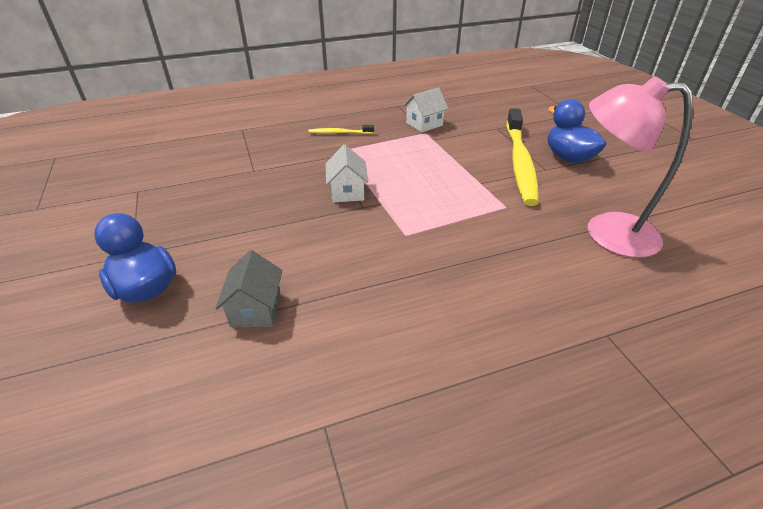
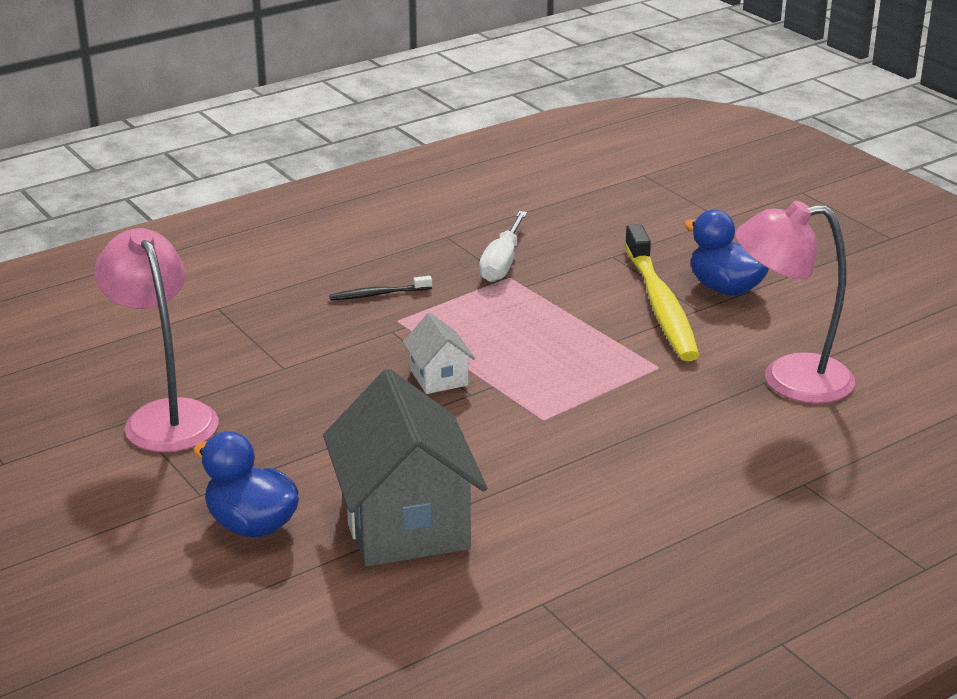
camera: 15 degrees left, 10 degrees down
grey house [216,250,282,327] -> grey house [323,369,487,567], size x2.08
yellow toothbrush [308,125,374,134] -> black toothbrush [329,276,432,301]
white house [403,87,448,133] -> white screwdriver [479,211,527,282]
none -> pink lamp [94,228,219,453]

